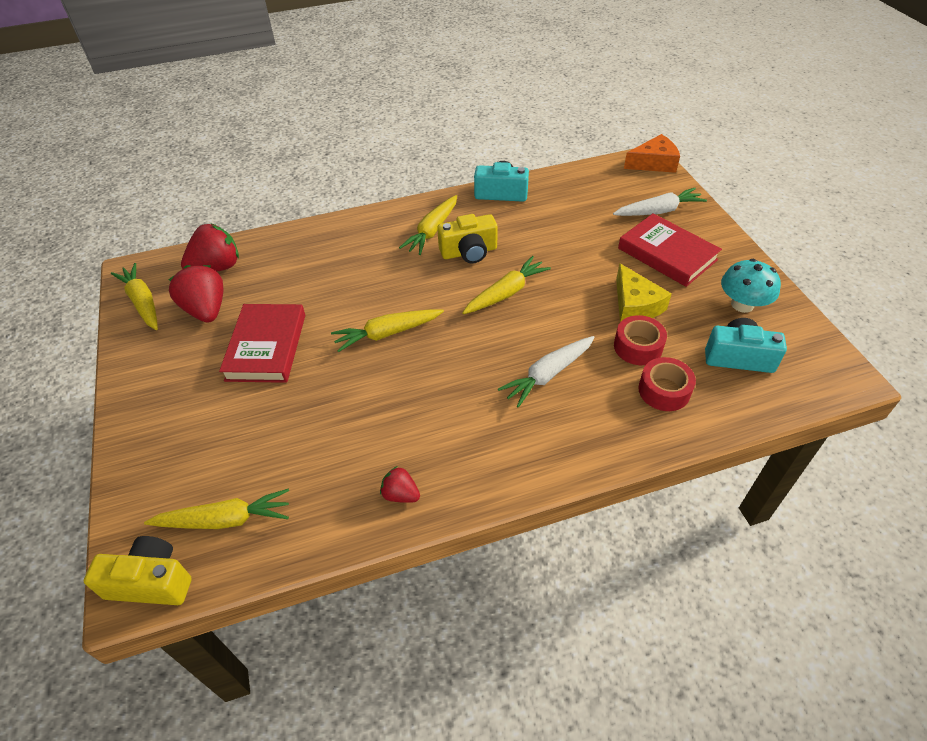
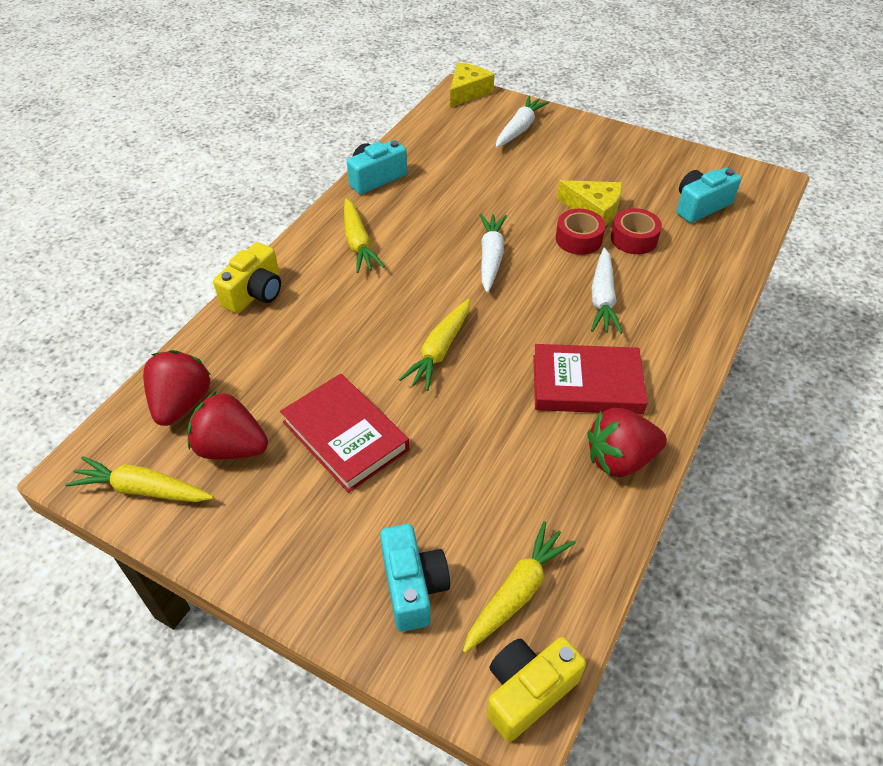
camera: 45 degrees left, 0 degrees up
red strawberry [380,466,420,503] -> red strawberry [587,408,667,477], size x1.86
yellow camera [437,214,498,263] -> yellow camera moved to [213,242,281,313]
yellow carrot [462,256,551,314] -> white carrot [480,214,507,293]
red book [618,213,722,287] -> red book moved to [533,344,648,414]
orange cheese [624,134,680,173] -> yellow cheese [450,62,494,108]
red tape [638,357,696,411] -> red tape moved to [556,209,605,255]
turquoise mushroom [721,259,781,313] -> none
none -> turquoise camera [380,524,450,632]

